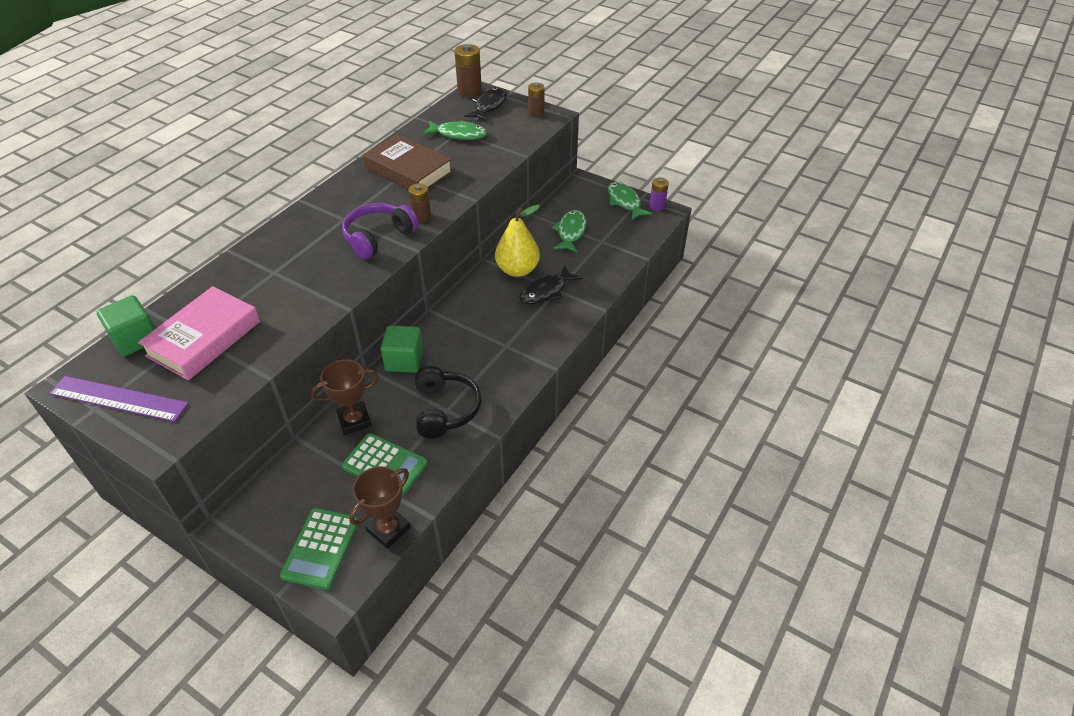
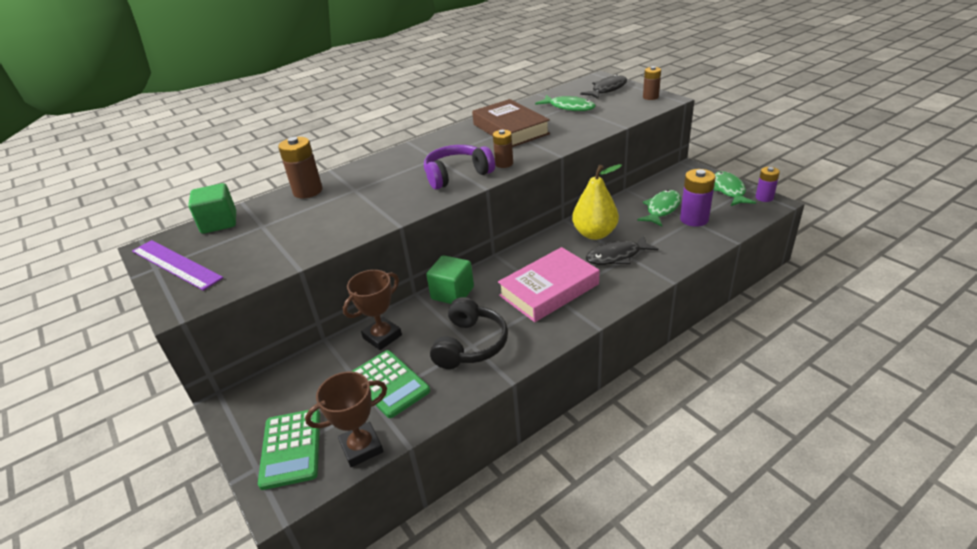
camera: 25 degrees right, 10 degrees down
pink book [138,286,260,380] -> pink book moved to [498,247,599,322]
green calculator [280,508,358,590] -> green calculator turned 45 degrees counterclockwise [258,409,320,490]
brown trophy [311,359,379,435] -> brown trophy turned 45 degrees counterclockwise [343,270,402,350]
brown battery [455,44,482,97] -> brown battery moved to [278,137,322,199]
none -> purple battery [680,169,716,227]

